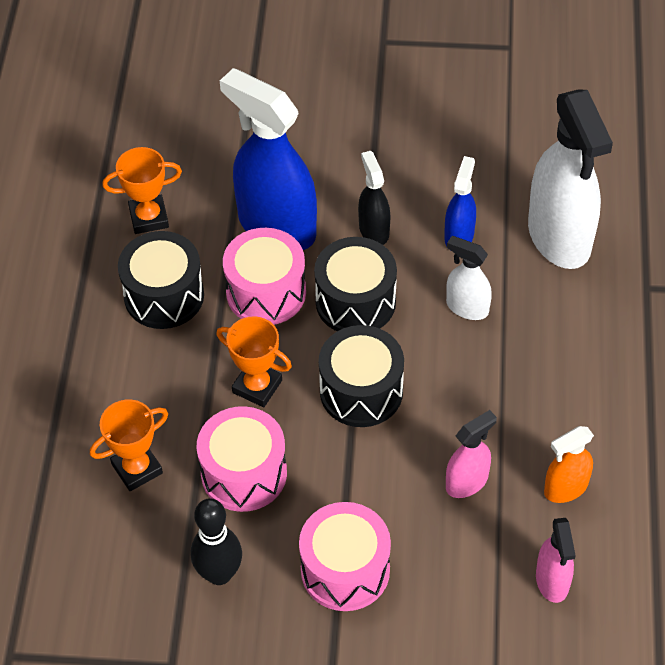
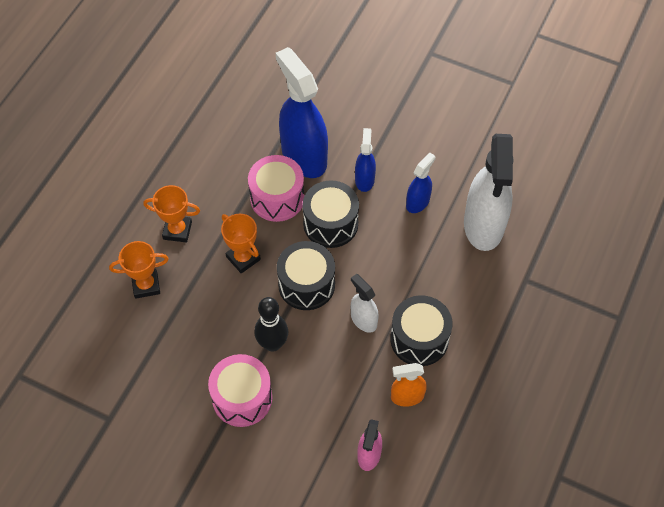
camera: 20 degrees right, 5 degrees up
orange trophy [102,147,182,234] -> orange trophy moved to [144,185,200,242]
black drum [118,231,204,329] -> black drum moved to [390,295,453,366]
black bowling pin [191,498,242,585] -> black bowling pin moved to [255,297,288,352]
pink drum [197,406,287,512] -> none
black spray bottle [358,151,390,245] -> blue spray bottle [355,128,376,192]
white spray bottle [446,236,492,320] -> white spray bottle moved to [351,274,379,333]
pink spray bottle [446,410,497,498] -> none

